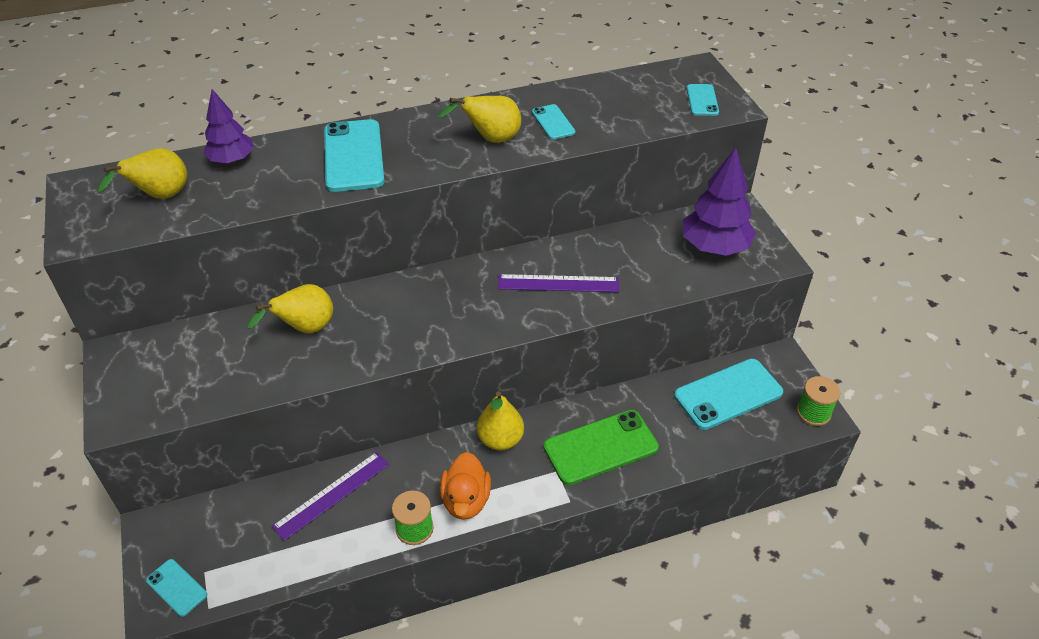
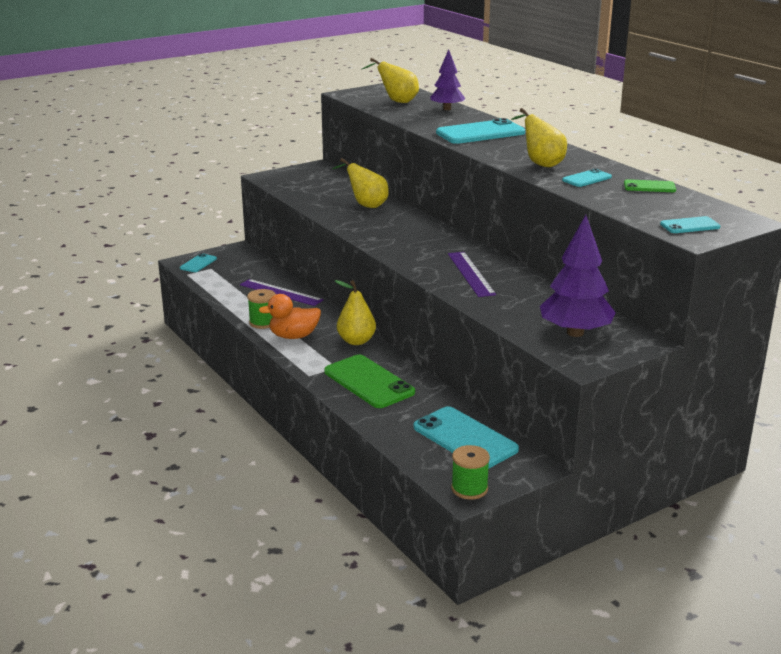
camera: 75 degrees right, 20 degrees down
none -> green phone [624,179,676,192]

